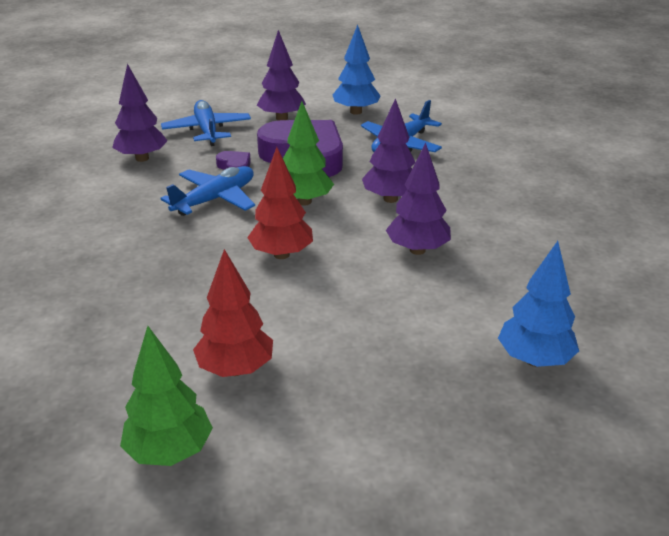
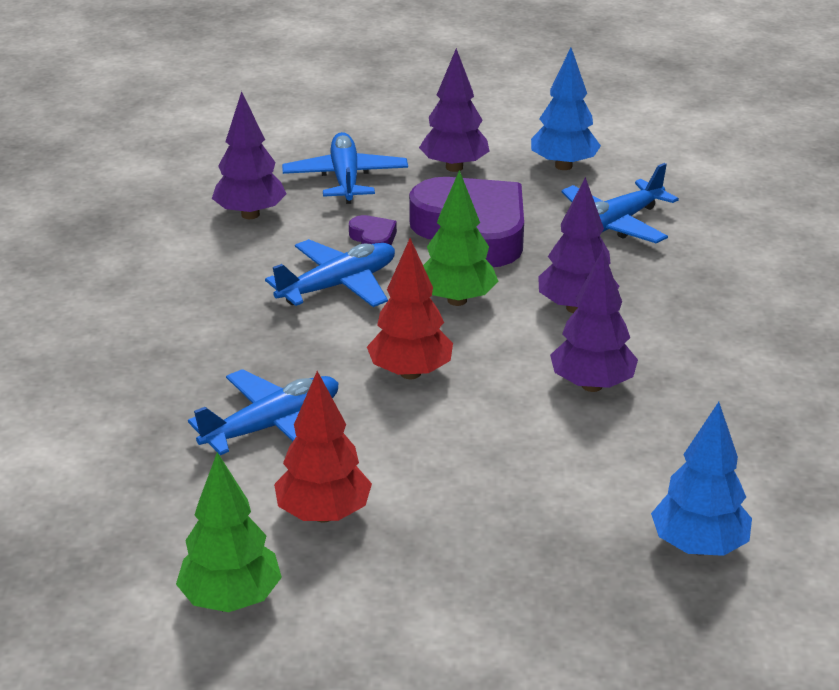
camera: 10 degrees right, 0 degrees up
none -> blue plane [188,369,339,455]

